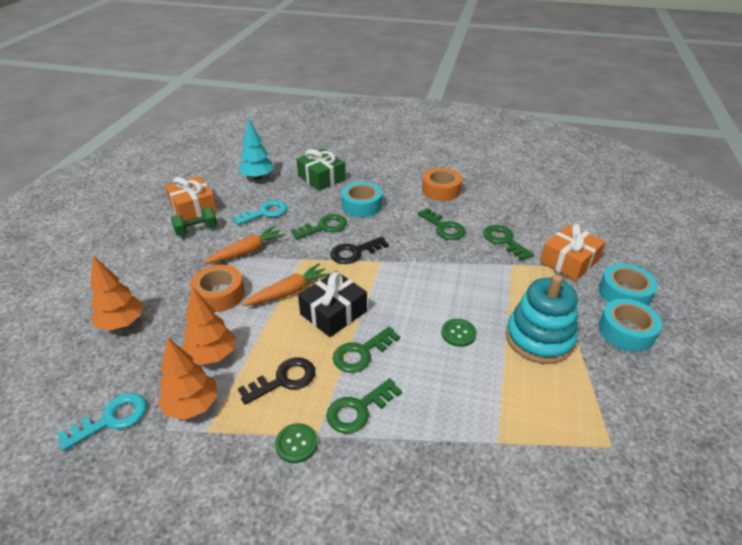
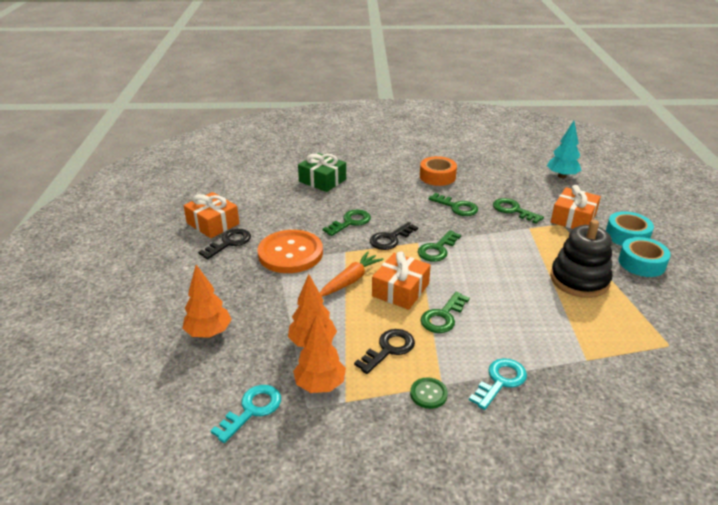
camera: 15 degrees left, 5 degrees down
green dumbbell [171,207,217,236] -> black key [198,229,251,259]
orange tape [190,265,245,312] -> none
orange carrot [204,226,285,264] -> orange button [257,230,323,273]
turquoise key [233,200,287,225] -> turquoise key moved to [469,358,527,410]
turquoise tree [238,119,274,180] -> turquoise tree moved to [547,121,581,178]
black gift [298,271,367,337] -> orange gift [372,251,431,310]
green key [326,378,402,433] -> green key moved to [418,230,461,262]
turquoise tape [341,182,382,217] -> none
green button [441,319,477,347] -> none
turquoise stacking toy [506,275,578,364] -> black stacking toy [550,220,612,298]

